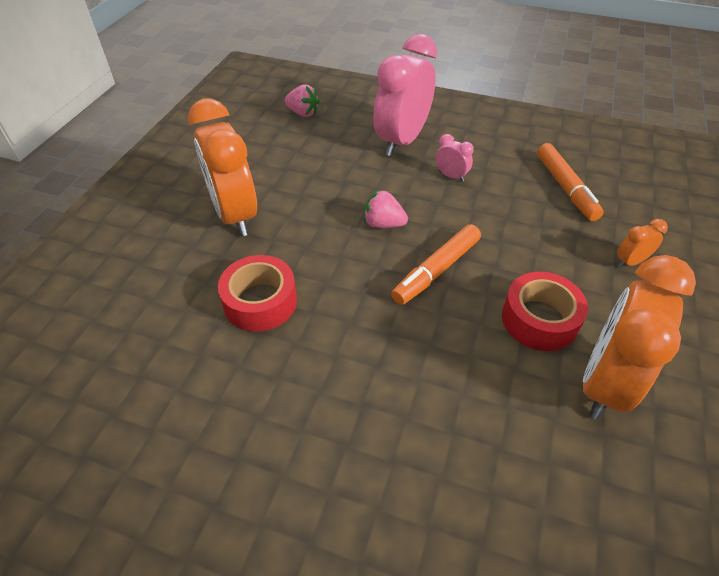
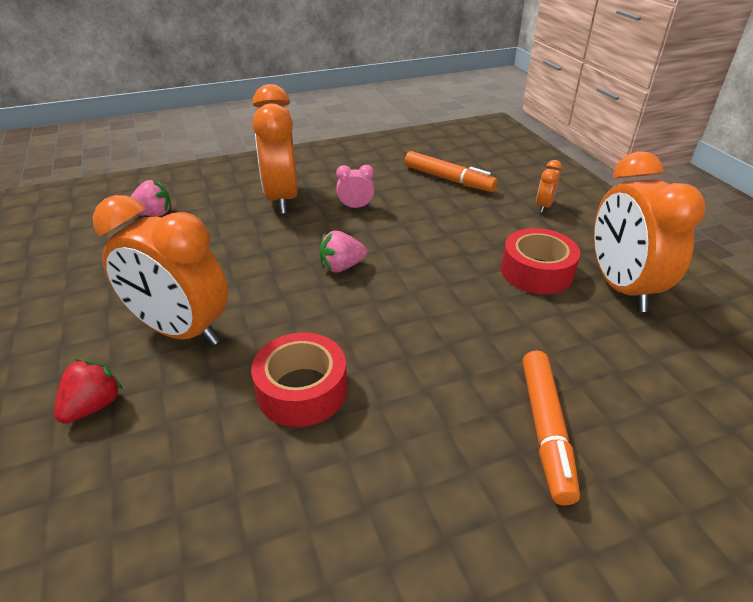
camera: 40 degrees left, 10 degrees down
pink clock [373,34,437,156] -> orange clock [252,84,298,214]
orange marker [391,224,481,305] -> orange marker moved to [523,351,580,505]
none -> red strawberry [54,359,123,424]

